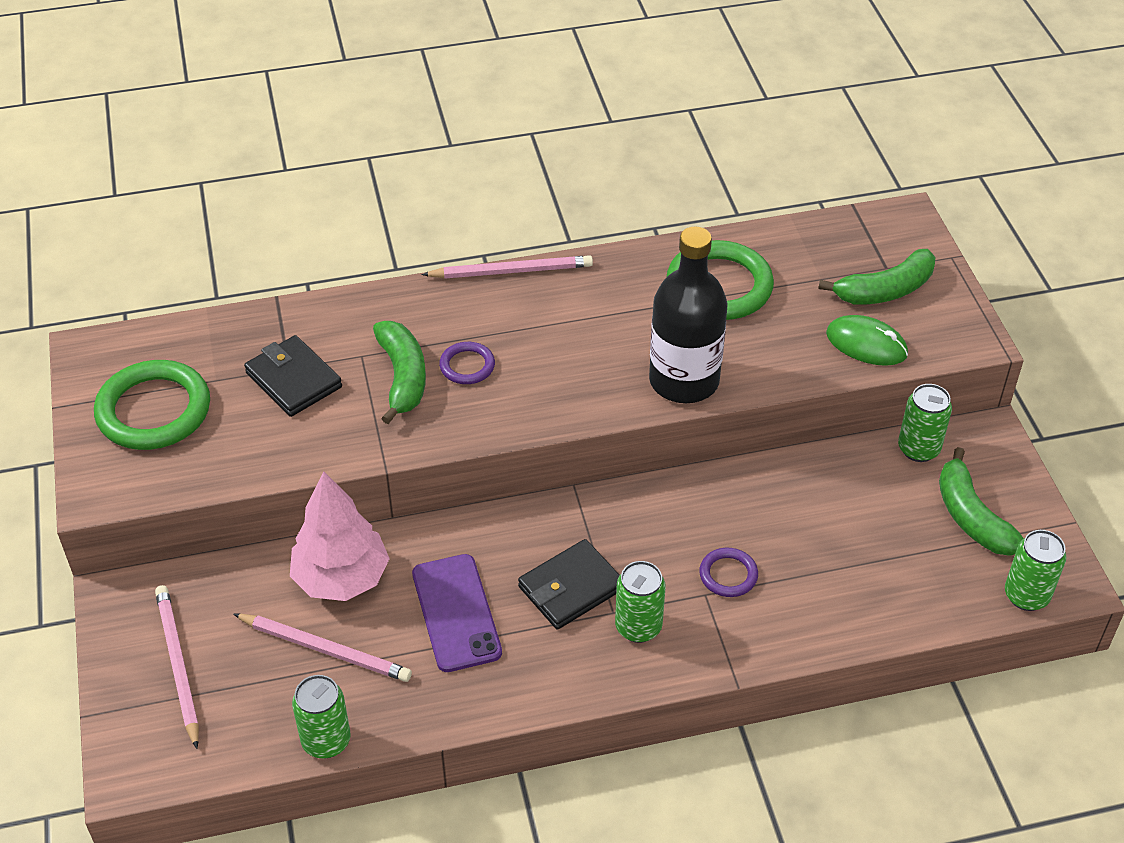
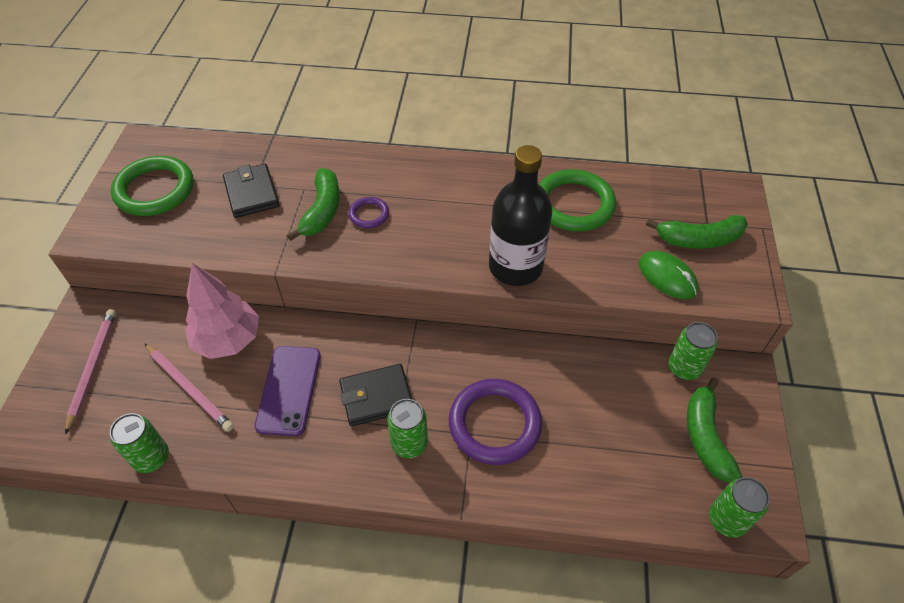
camera: 20 degrees right, 5 degrees up
pink pencil [421,255,593,279] -> none
purple ring [699,548,758,597] -> purple ring [449,379,542,465], size x2.01

